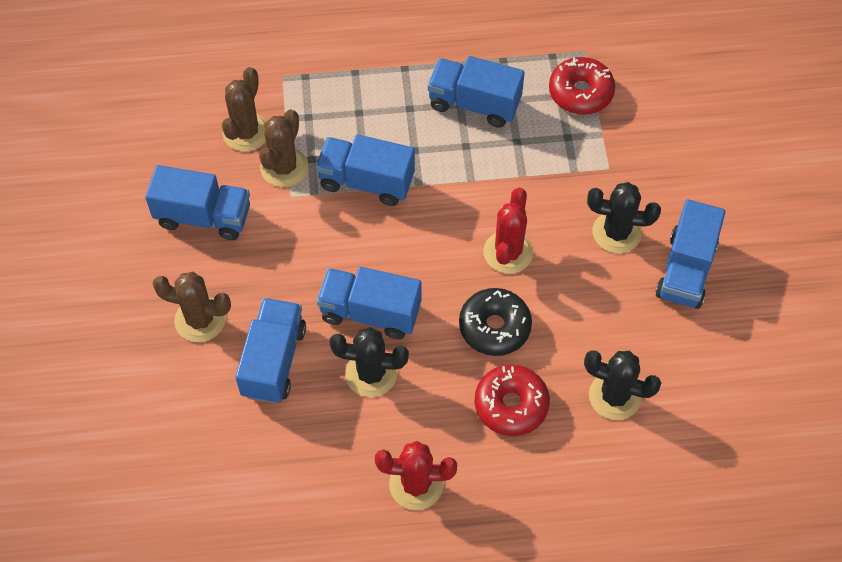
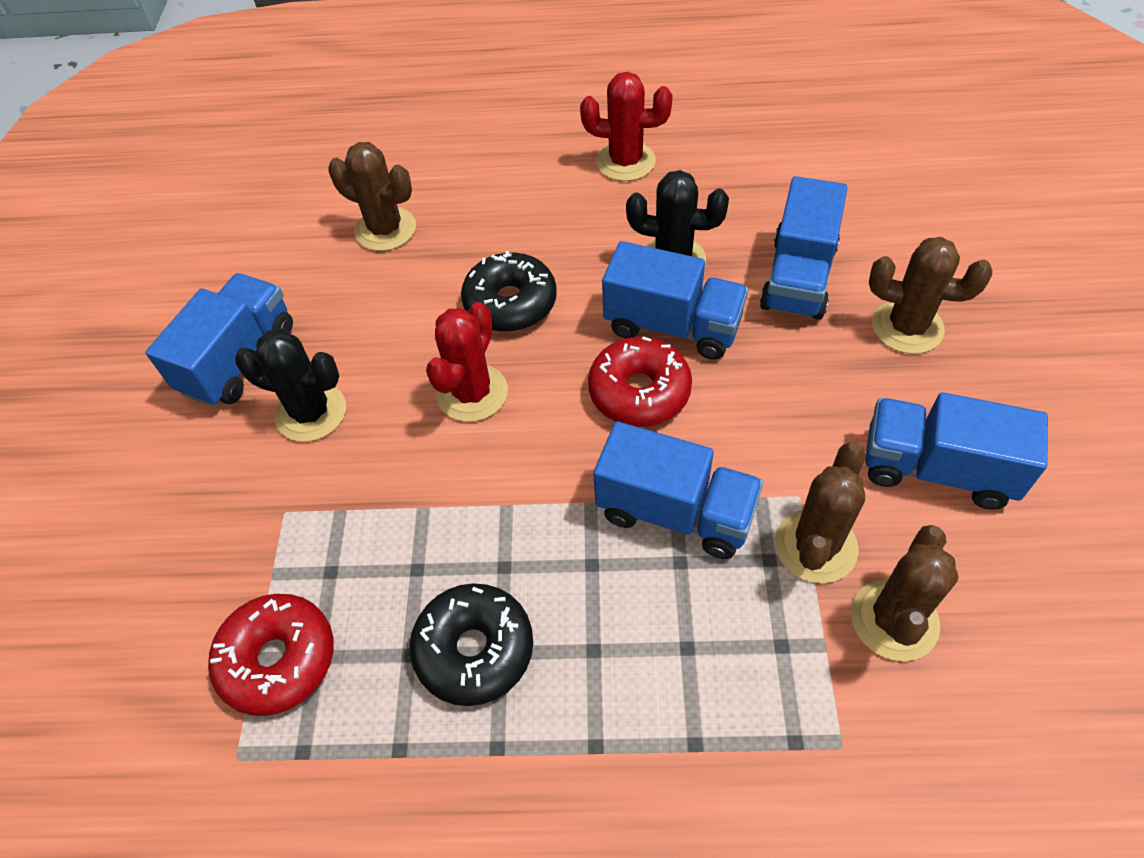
camera: 170 degrees left, 5 degrees down
blue truck [428,56,525,128] -> black donut [410,583,533,706]
red donut [475,365,550,436] -> red donut moved to [588,336,692,427]
black cactus [584,350,661,420] -> brown cactus [328,142,416,251]

